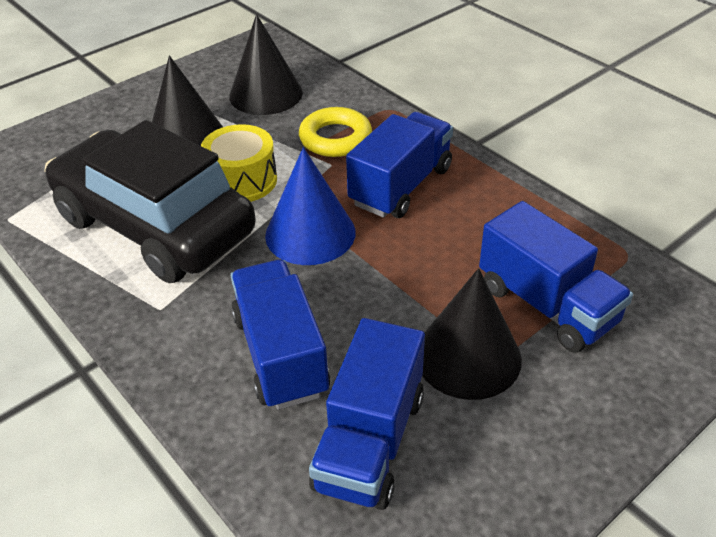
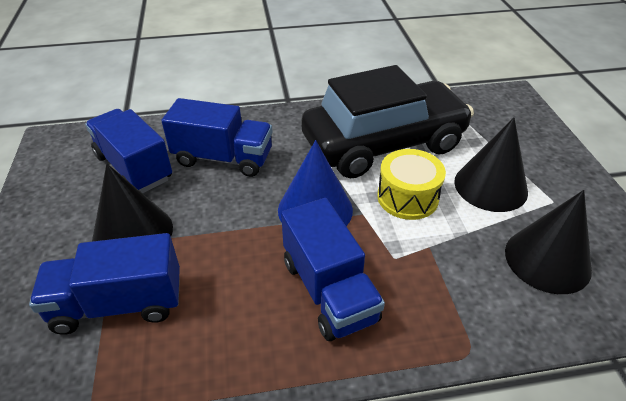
camera: 120 degrees right, 0 degrees up
yellow ring [299,107,372,157] -> none

